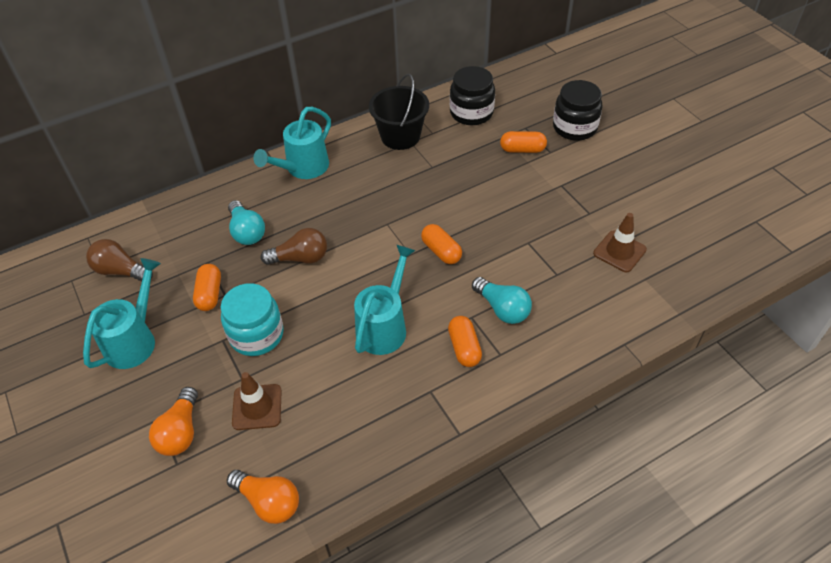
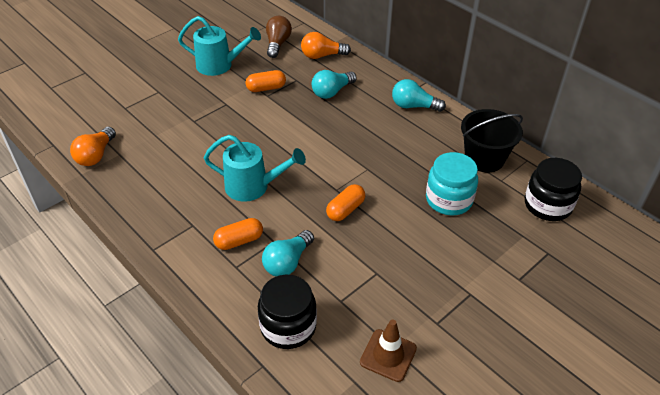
camera: 75 degrees right, 5 degrees down
orange light bulb [149,387,198,456] -> orange light bulb moved to [301,32,351,59]
turquoise jar [221,283,284,356] -> turquoise jar moved to [426,152,478,215]
brown traffic cone [232,372,282,430] -> none
turquoise watering can [253,107,331,179] -> turquoise light bulb [392,79,446,112]
brown light bulb [261,228,327,265] -> none
orange capsule [500,131,547,153] -> none
black jar [553,80,603,141] -> black jar moved to [258,275,317,349]

